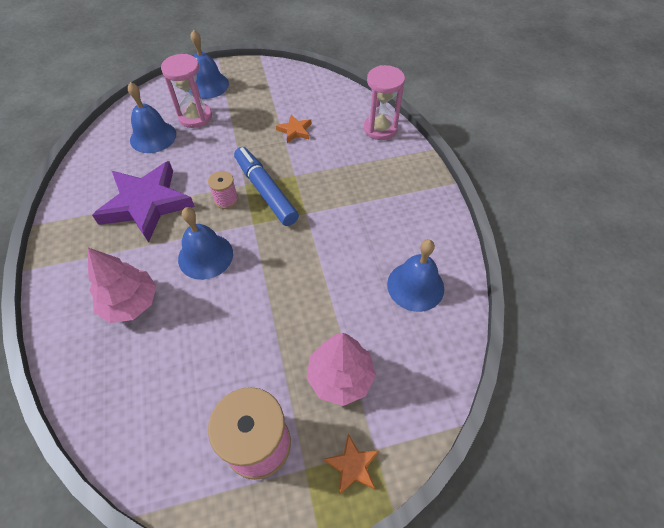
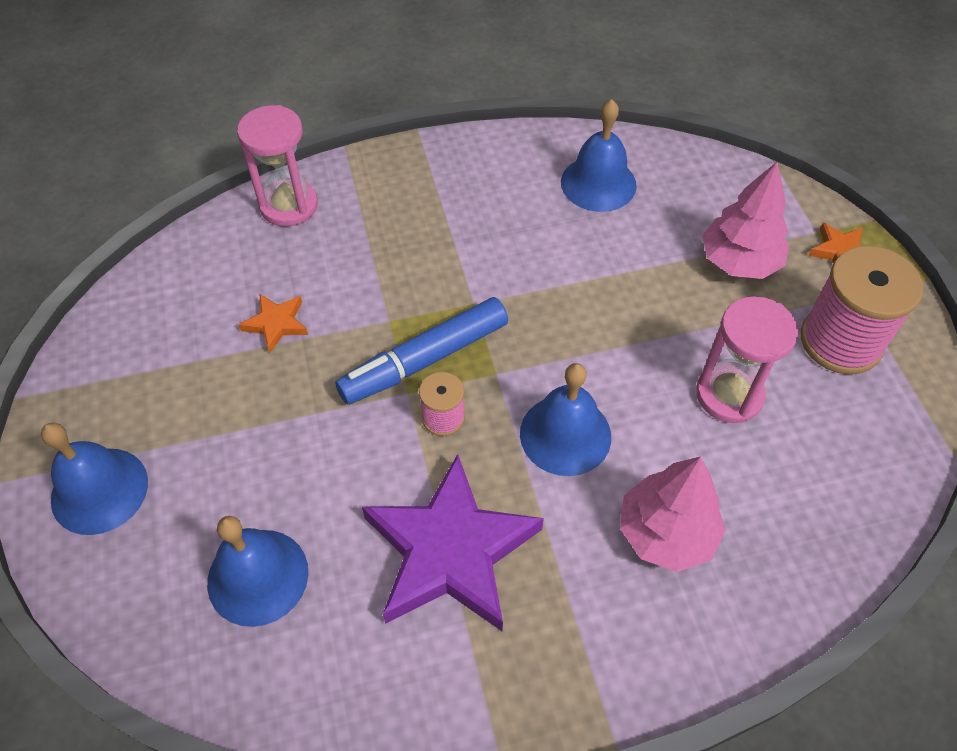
camera: 90 degrees left, 0 degrees up
pink hourglass [161,54,212,128] -> pink hourglass moved to [696,296,798,423]

